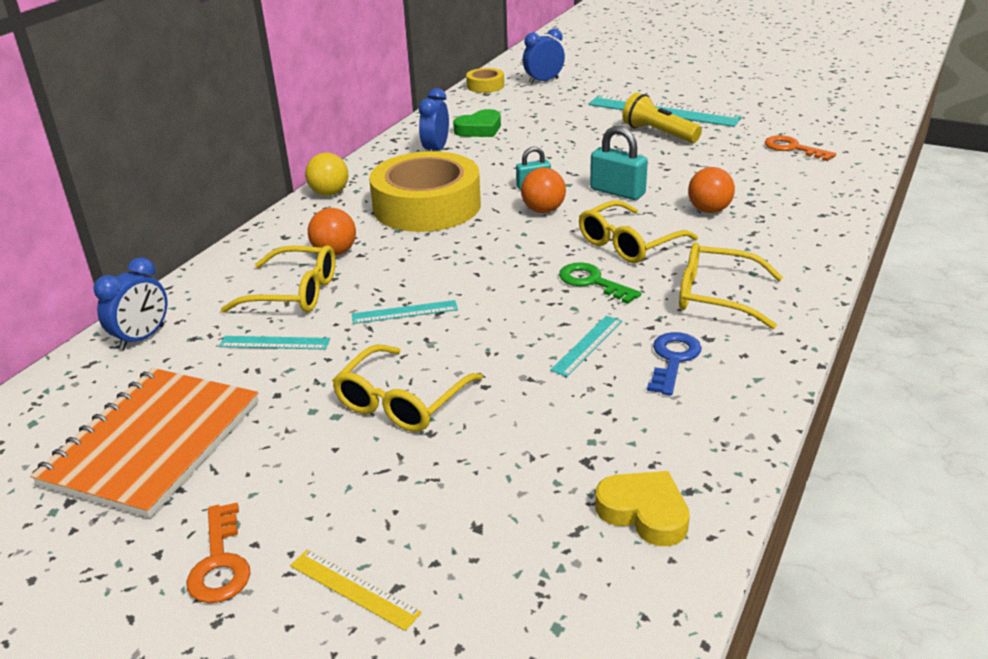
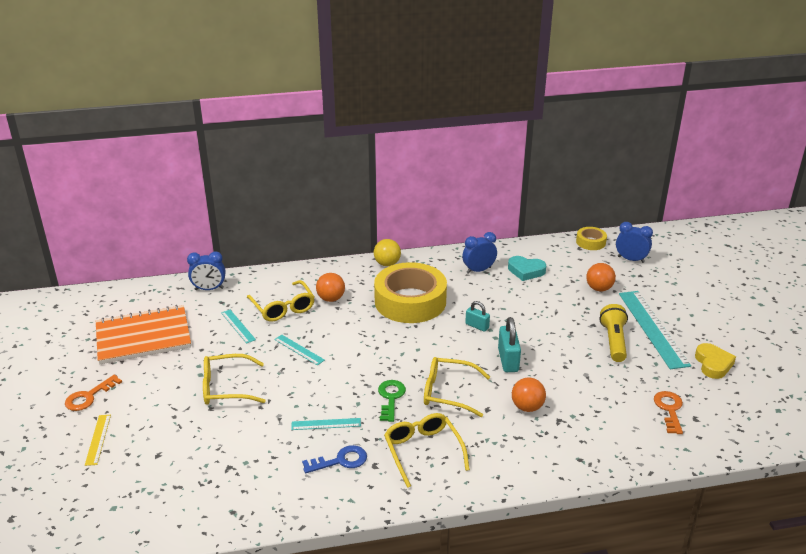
camera: 50 degrees right, 0 degrees up
green heart [453,109,501,137] -> turquoise heart [508,256,546,281]
orange ball [521,168,566,213] -> orange ball moved to [586,263,616,291]
yellow heart [595,471,690,546] -> yellow heart moved to [695,343,736,379]

